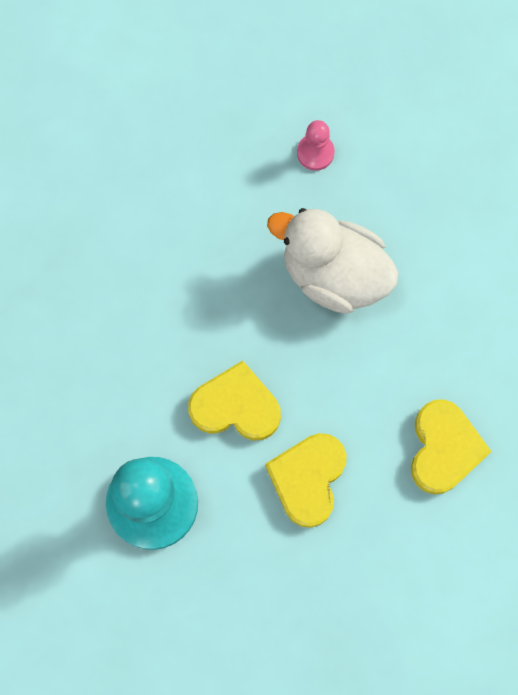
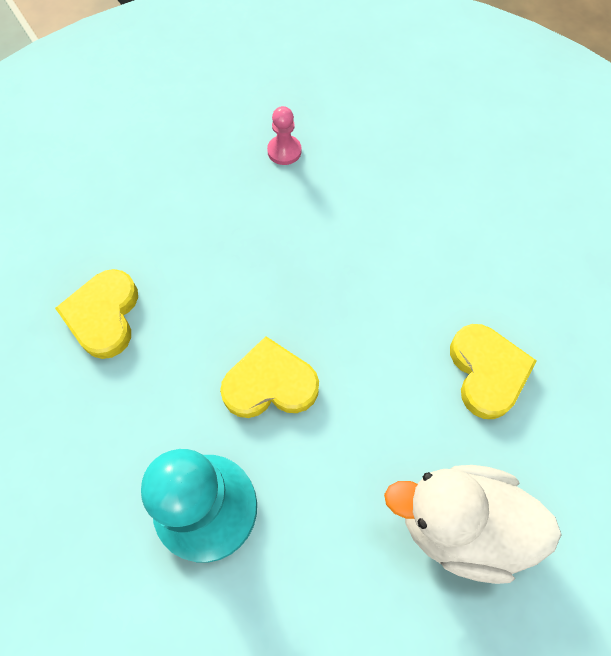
camera: 15 degrees left, 10 degrees down
yellow heart [265,433,347,528] -> yellow heart moved to [55,269,138,359]
white duck [267,208,399,314] -> white duck moved to [384,465,562,584]

